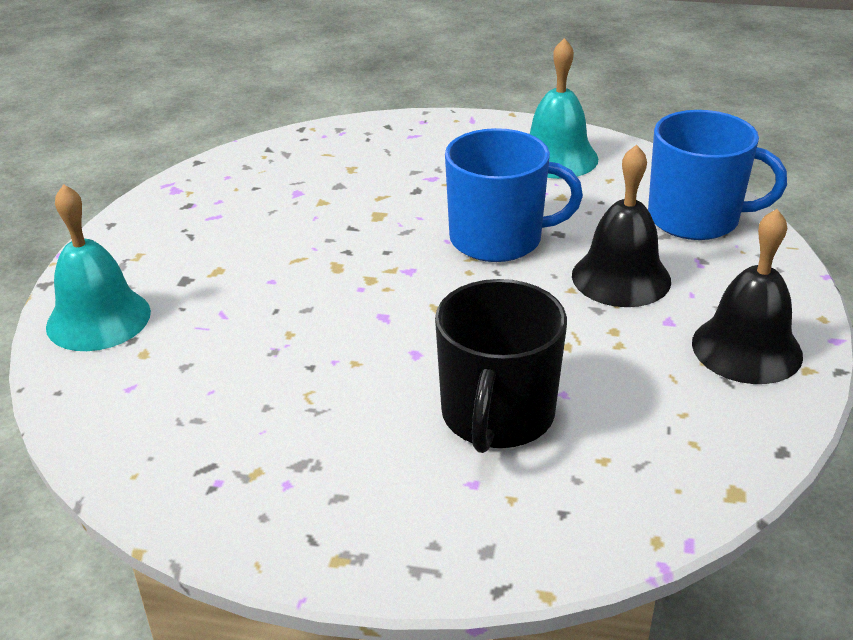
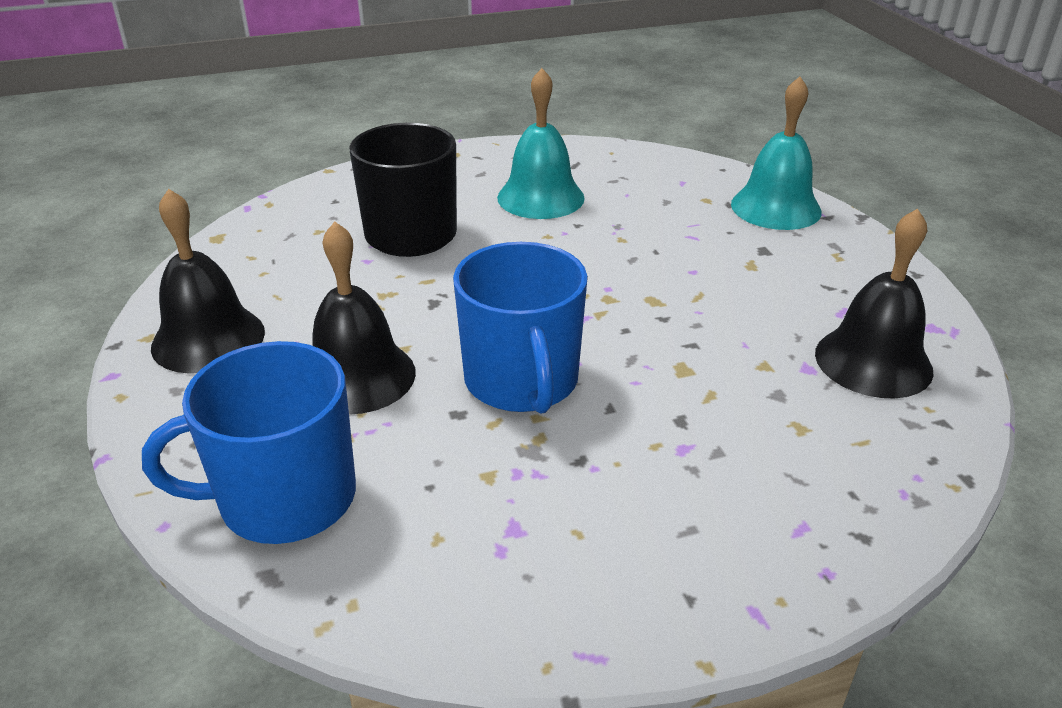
camera: 150 degrees right, 0 degrees up
blue mug [445,128,583,262] -> blue mug turned 75 degrees counterclockwise [453,242,588,413]
turquoise bell [530,38,598,179] -> turquoise bell moved to [497,68,585,219]
none -> black bell [815,208,934,398]

